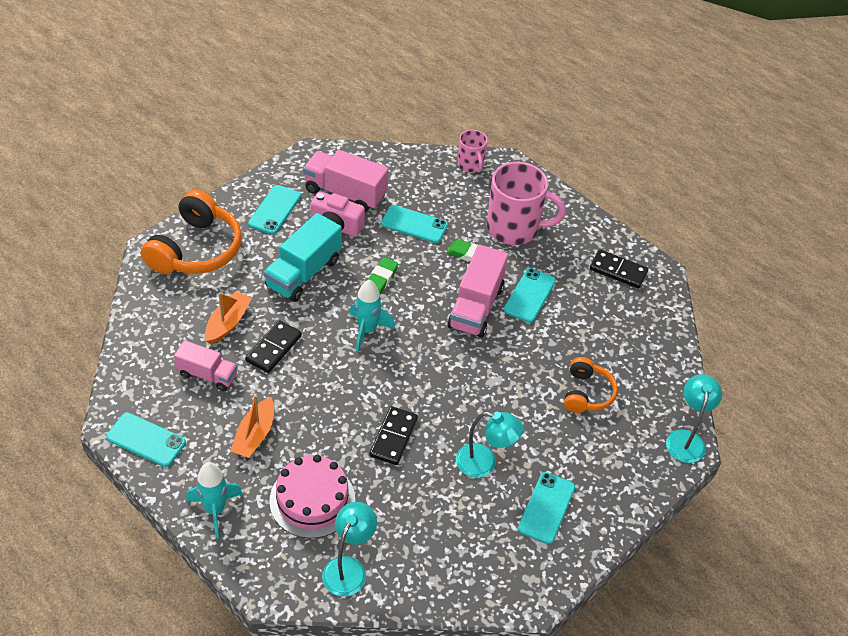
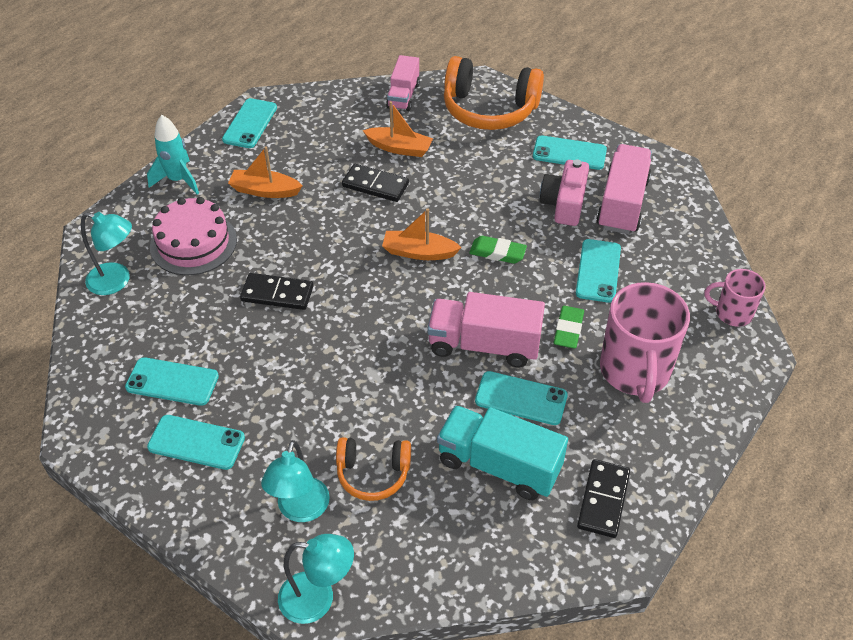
camera: 85 degrees right, 0 degrees up
pink truck [174,340,238,391] -> pink truck moved to [386,55,420,111]
turquoise truck [264,213,342,302] -> turquoise truck moved to [437,405,568,500]
turquoise rocket [349,280,395,351] -> orange boat [382,208,462,260]
turquoise lamp [456,412,524,478] -> turquoise lamp moved to [261,440,330,522]
pink mug [457,130,488,172] -> pink mug turned 45 degrees clockwise [704,269,766,327]
none -> turquoise phone [125,357,219,406]

